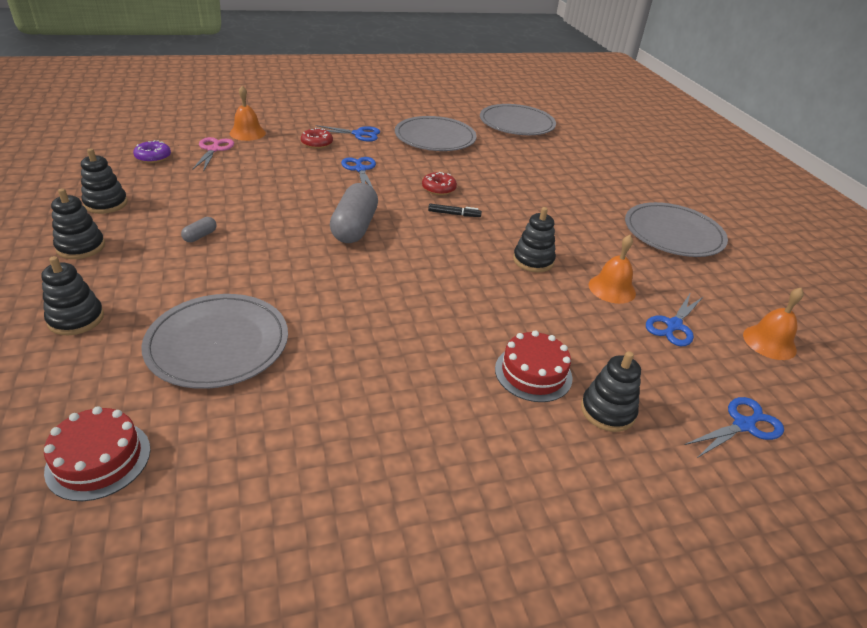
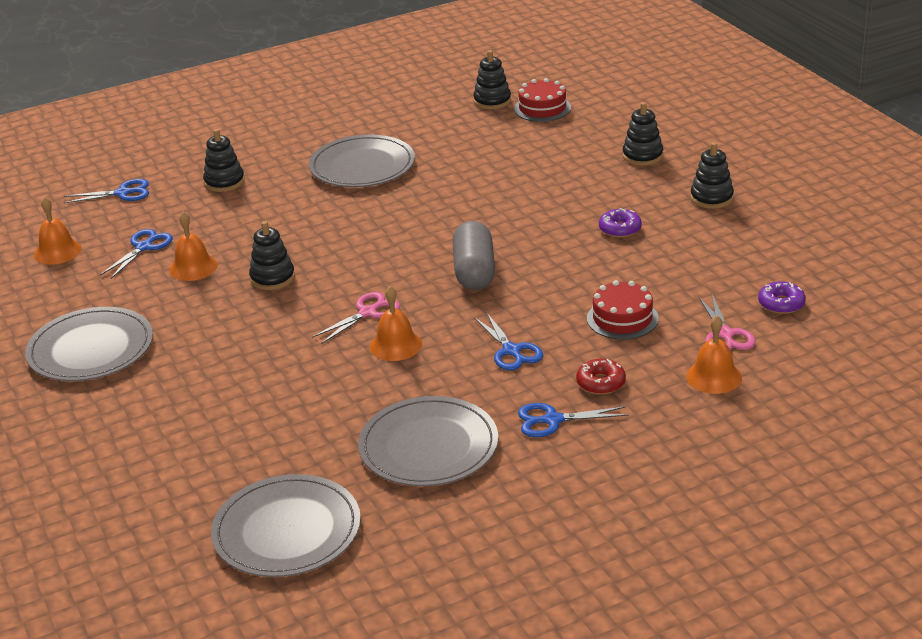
camera: 175 degrees right, 5 degrees down
black stacking toy [81,148,128,214] -> black stacking toy moved to [473,50,511,109]
grey plate [141,294,288,389] -> grey plate moved to [309,135,415,187]
grey capsule [181,217,217,242] -> purple donut [599,208,642,238]
red donut [422,172,457,195] -> orange bell [370,286,422,361]
black marker [428,204,482,217] -> pink scissors [312,292,400,344]
red cake [495,330,573,402] -> red cake moved to [587,280,659,339]
blue scissors [684,397,784,458] -> blue scissors turned 150 degrees counterclockwise [64,179,149,203]

